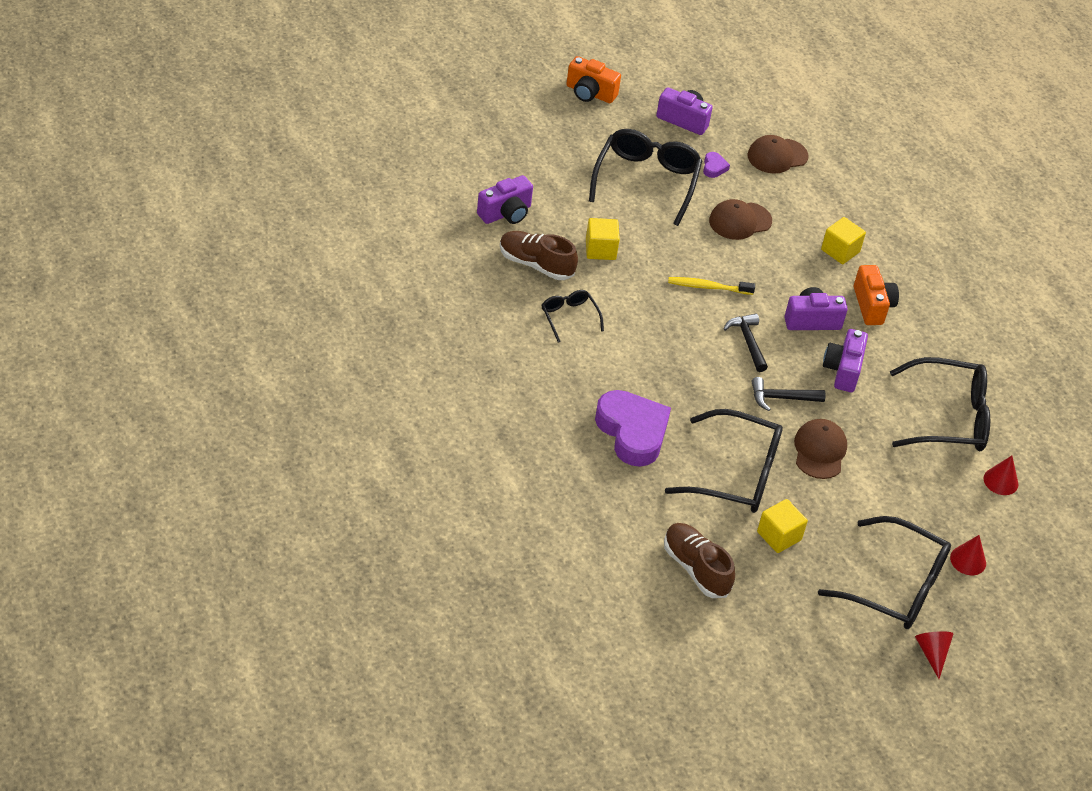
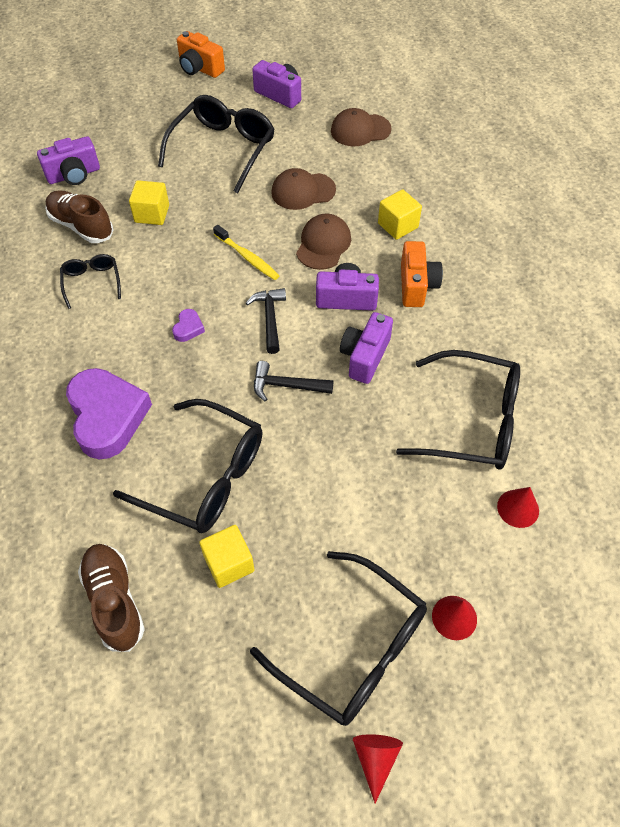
camera: 15 degrees right, 10 degrees up
yellow toothbrush [668,277,755,295] -> yellow toothbrush turned 150 degrees counterclockwise [213,225,280,280]
purple heart [703,152,730,178] -> purple heart moved to [172,309,205,342]
brown cap [794,419,847,479] -> brown cap moved to [296,213,351,270]

